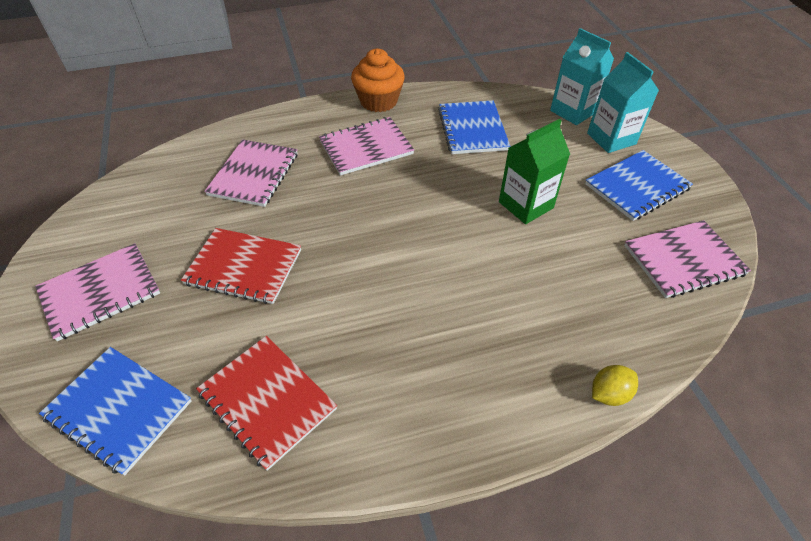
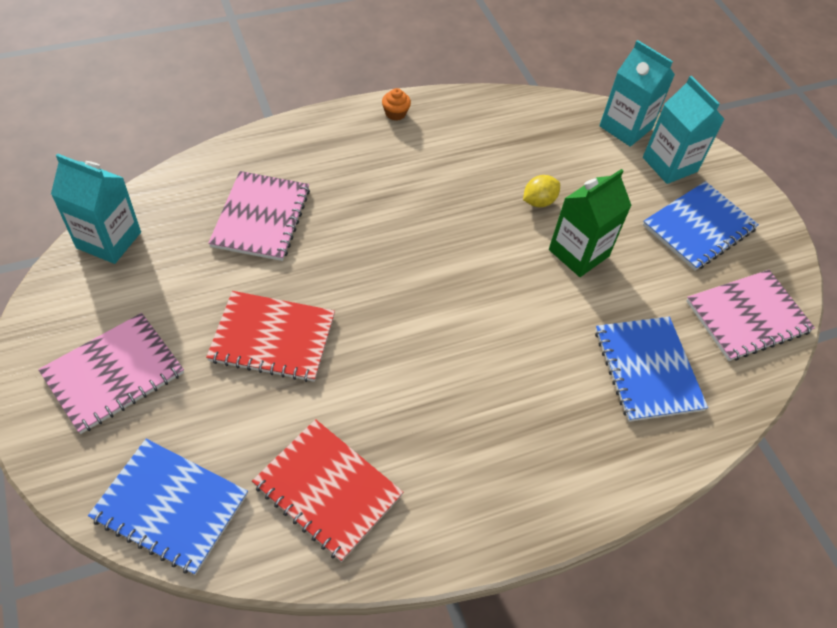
camera: 10 degrees left, 5 degrees up
pink notebook [319,117,414,176] -> none
orange cupcake [351,49,405,112] -> orange cupcake [382,88,411,121], size x0.46
blue notebook [438,100,510,154] -> blue notebook moved to [595,317,708,422]
yellow lemon [592,365,638,406] -> yellow lemon moved to [523,175,560,207]
none -> turquoise carton [51,154,141,264]

